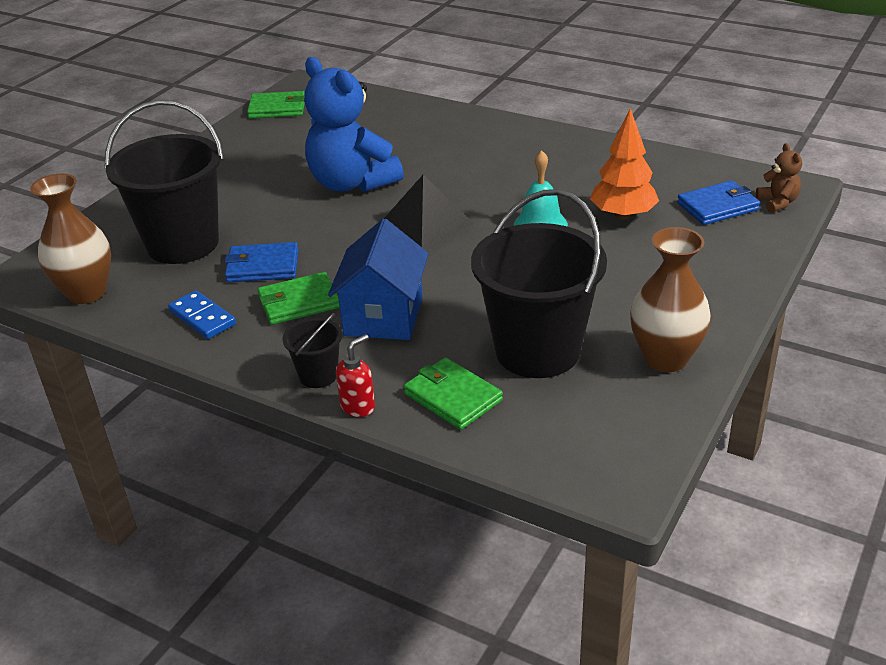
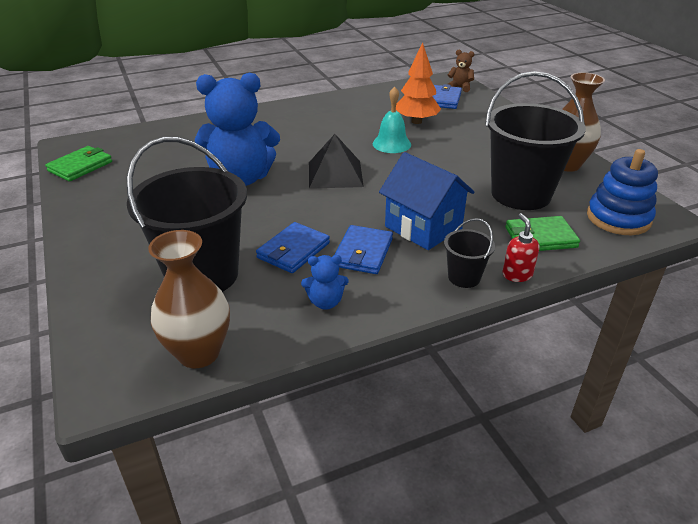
camera: 55 degrees left, 0 degrees up
blue domino [168,290,236,339] -> blue teddy bear [301,255,349,310]
green wallet [257,272,340,325] -> blue wallet [334,225,393,274]
none -> blue stacking toy [587,149,658,235]

